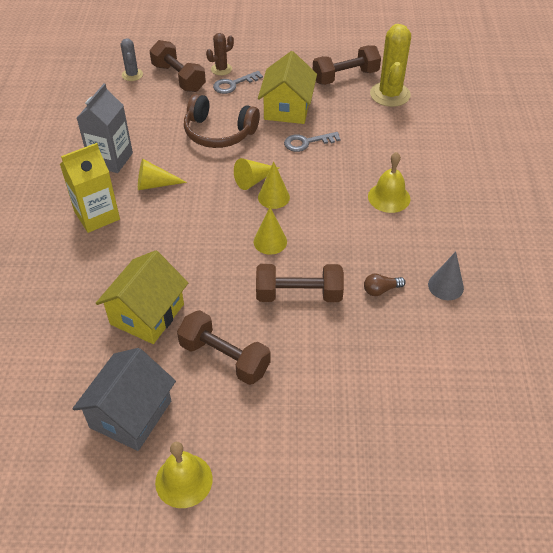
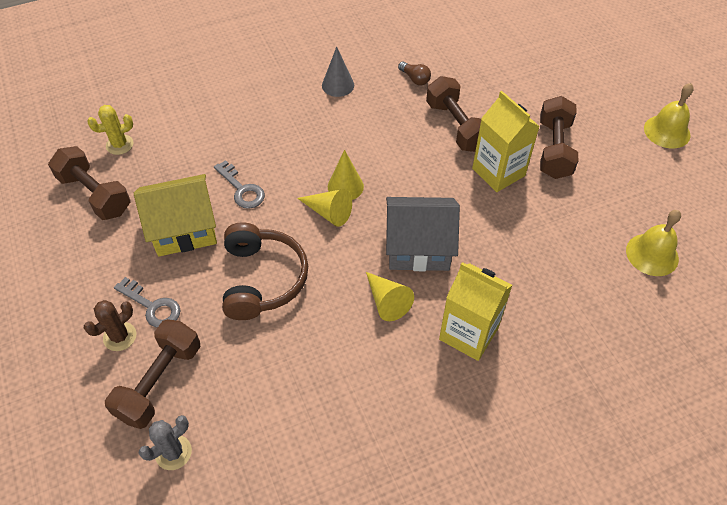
camera: 115 degrees left, 5 degrees up
grey house [72,348,176,451] -> grey house moved to [386,197,460,271]
grey carton [77,84,133,173] -> none
yellow house [96,250,188,344] -> none
brown cactus [206,33,234,75] -> brown cactus turned 75 degrees counterclockwise [84,300,136,351]
yellow cone [254,207,287,255] -> none
yellow bell [368,152,410,213] -> yellow bell moved to [626,210,681,276]
yellow cactus [370,24,411,107] -> yellow cactus [87,105,133,155], size x0.54
grey cone [428,252,464,300] -> grey cone moved to [322,47,354,97]
none -> yellow carton [472,91,540,192]

